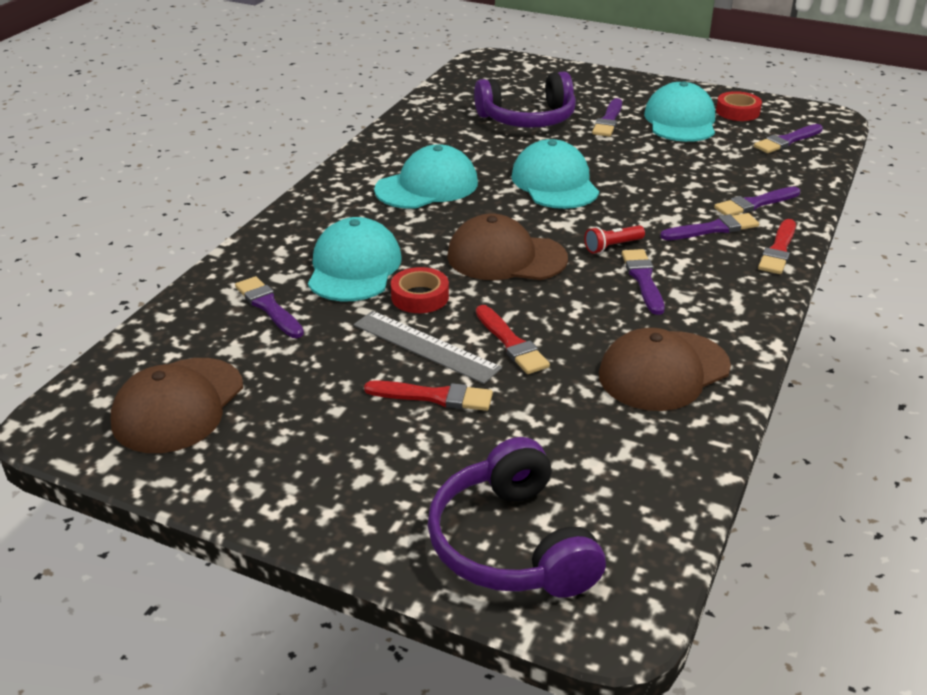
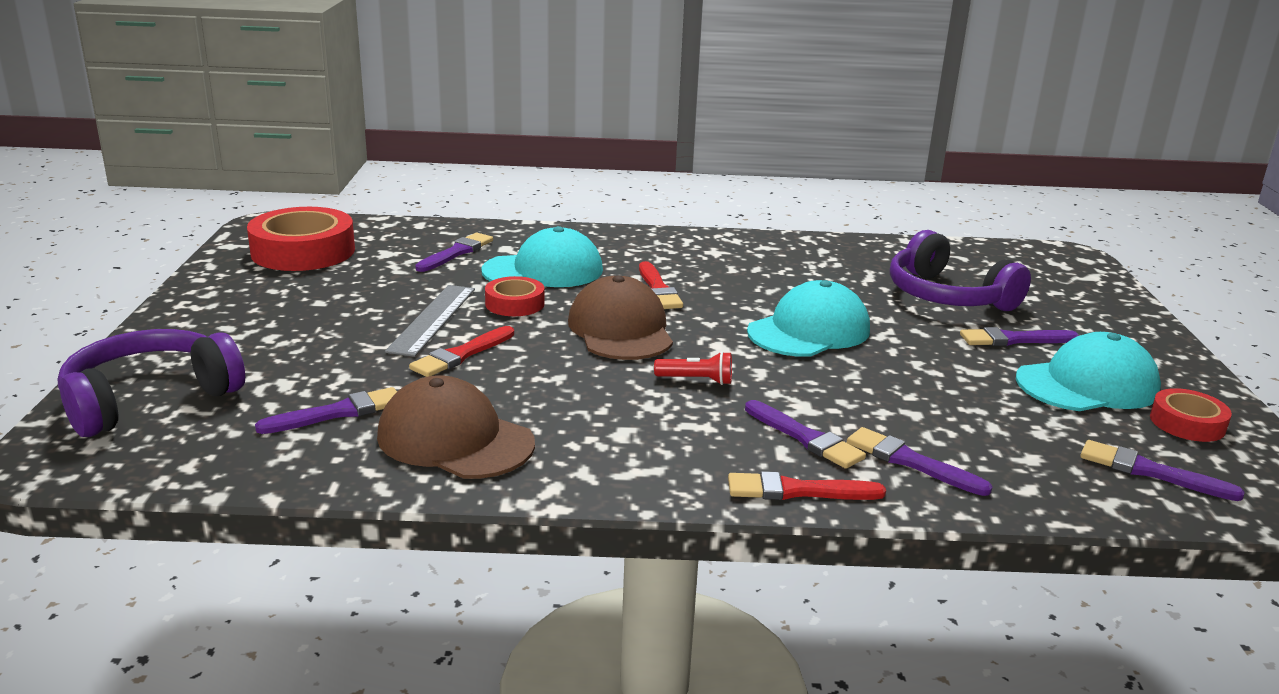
camera: 65 degrees right, 10 degrees down
brown cap [111,358,243,453] -> red tape [247,207,355,271]
red brush [364,380,493,411] -> red brush moved to [639,261,683,309]
turquoise cap [374,144,478,209] -> none
red flashlight [584,225,645,253] -> red flashlight turned 150 degrees clockwise [654,351,732,385]
purple brush [622,249,665,315] -> purple brush moved to [255,387,397,434]

